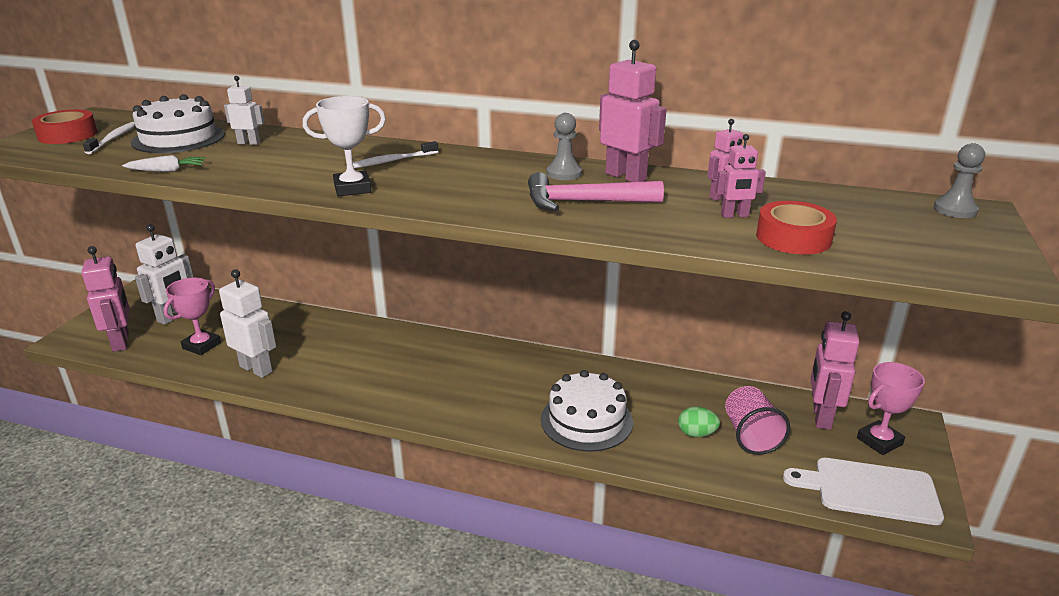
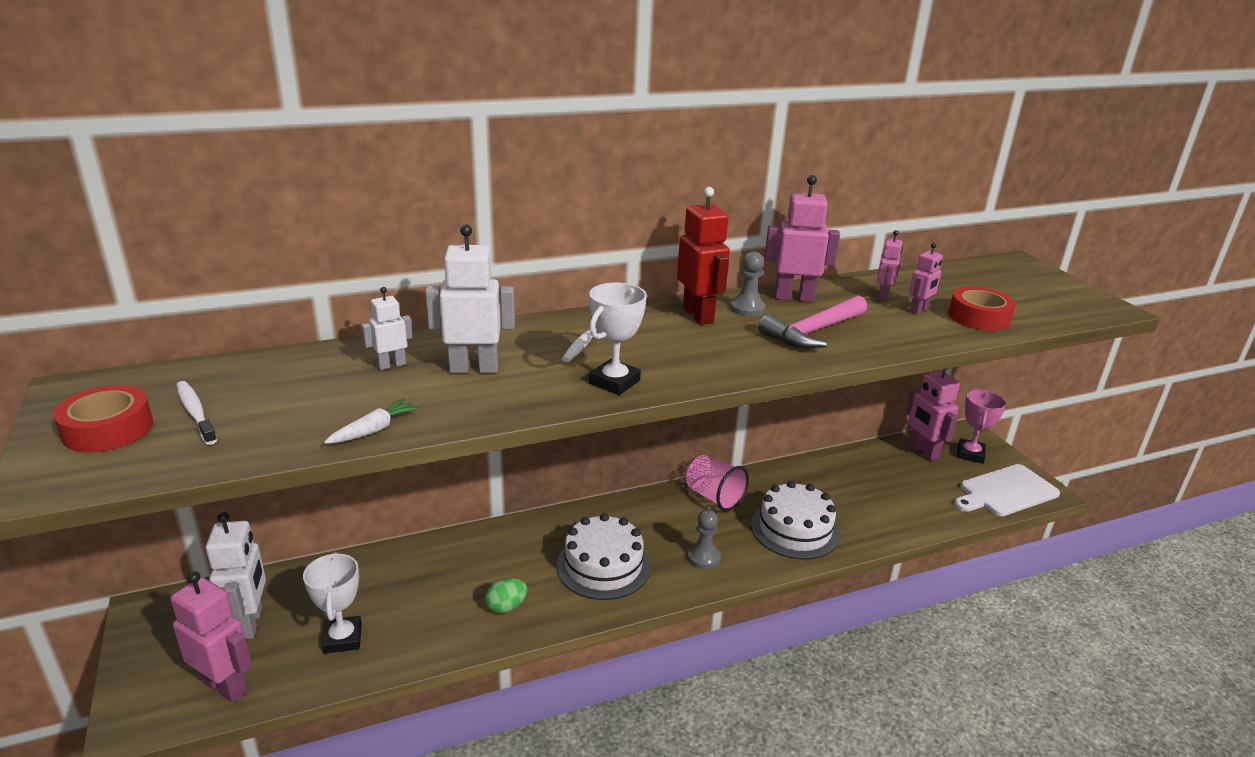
camera: 40 degrees left, 0 degrees up
white cake [131,94,225,153] -> white cake moved to [556,513,651,600]
pink trophy [164,278,221,355] -> white trophy [303,552,362,654]
white robot [219,269,276,378] -> white robot moved to [425,224,515,373]
green egg [678,407,720,437] -> green egg moved to [485,578,527,613]
pink cup [725,386,790,455] -> pink cup moved to [686,455,749,511]
grey pawn [934,143,985,218] -> grey pawn moved to [687,509,721,569]
none -> red robot [677,187,730,325]

